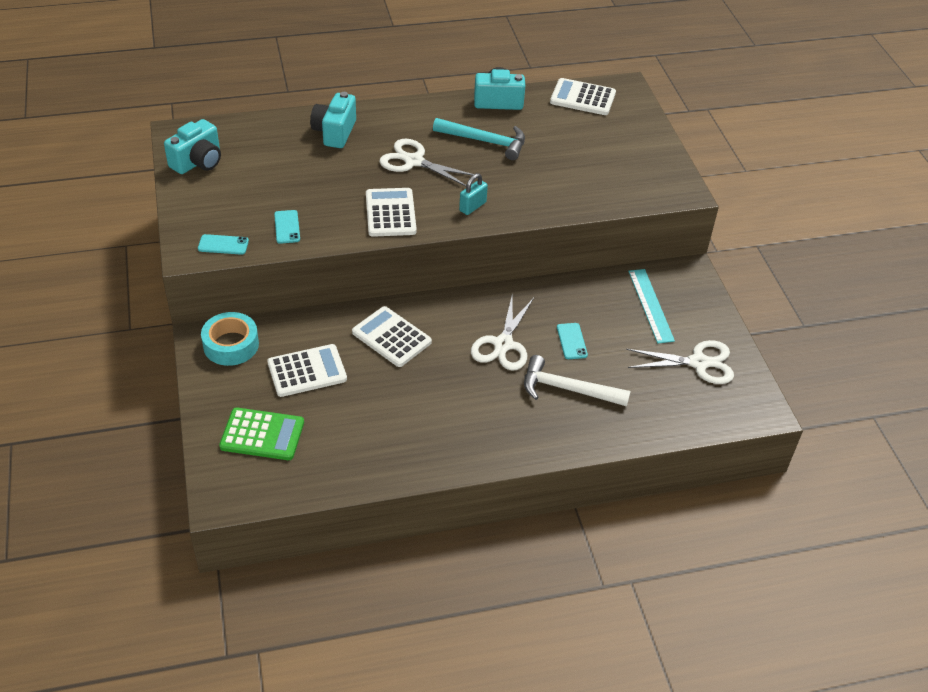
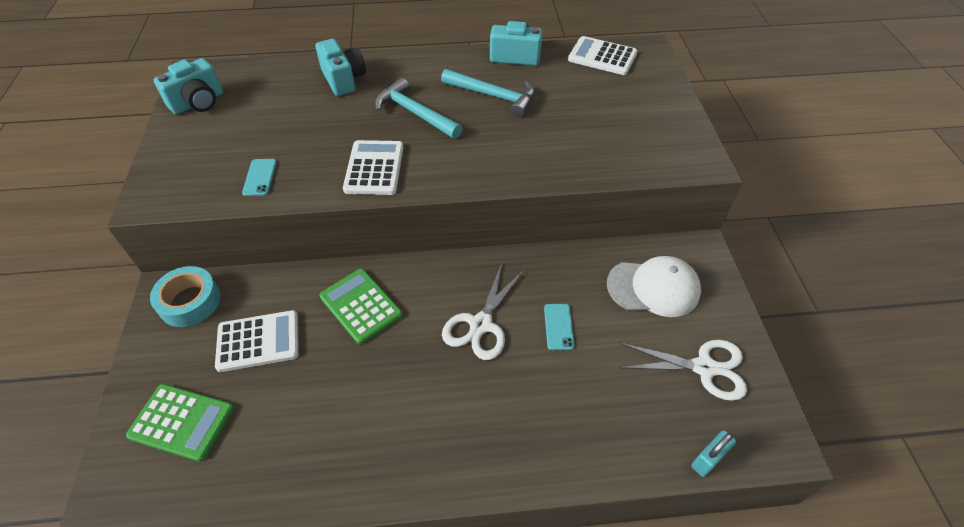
camera: 10 degrees right, 5 degrees up
turquoise phone [198,234,249,255] -> none
turquoise camera [310,92,356,148] -> turquoise camera turned 135 degrees clockwise [316,39,366,96]
white calculator [352,306,432,367] -> green calculator [319,269,403,344]
white scissors [379,139,474,186] -> turquoise hammer [375,78,463,139]
turquoise padlock [459,173,488,215] -> turquoise padlock moved to [691,430,736,477]
white hammer [524,355,631,406] -> none
turquoise ruler [628,269,675,343] -> white cap [607,256,701,317]

